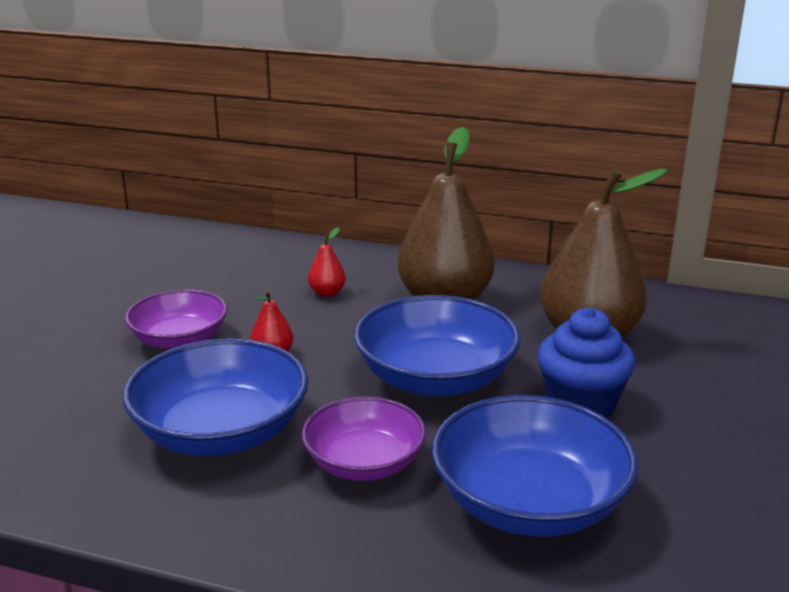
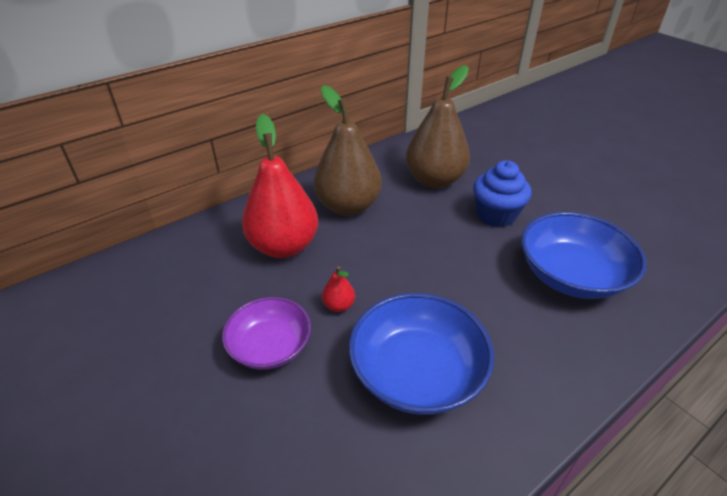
camera: 55 degrees left, 15 degrees up
purple bowl [302,397,426,481] -> none
red pear [308,227,346,297] -> red pear [242,114,318,258], size x2.49
blue bowl [354,295,521,396] -> none

